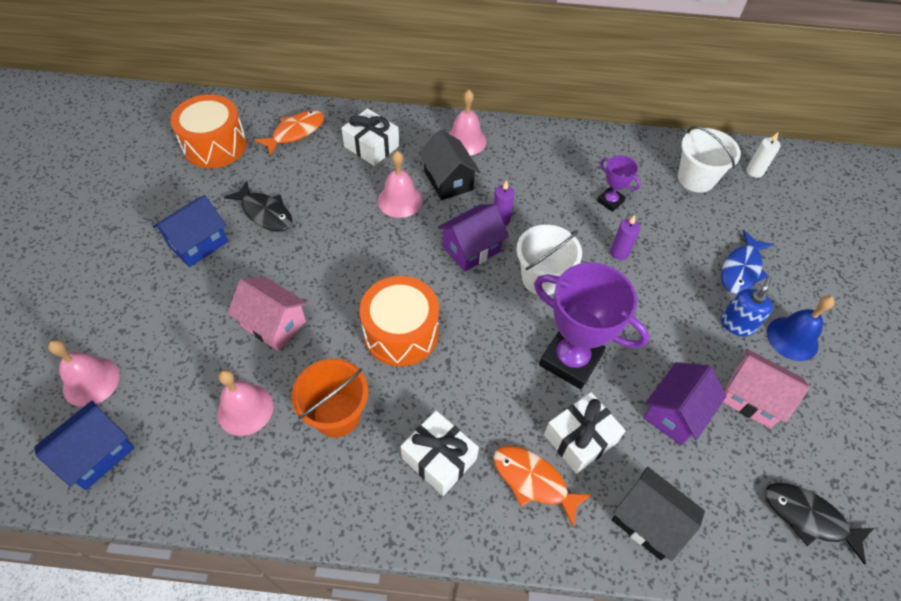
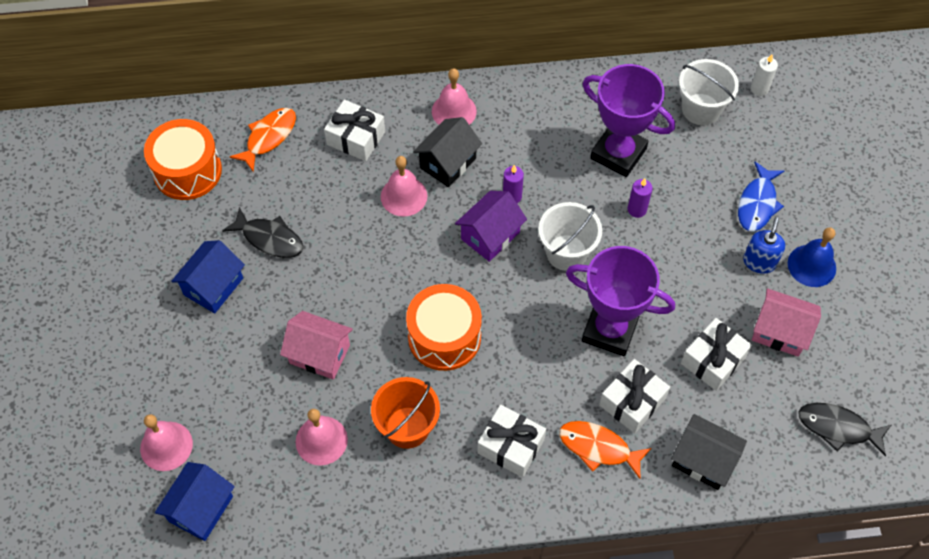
camera: 10 degrees left, 5 degrees up
black house [419,130,480,200] -> black house turned 75 degrees clockwise [413,117,482,187]
purple trophy [597,155,640,212] -> purple trophy [582,64,675,177], size x2.04
purple house [643,362,726,446] -> white gift [681,318,752,391]

